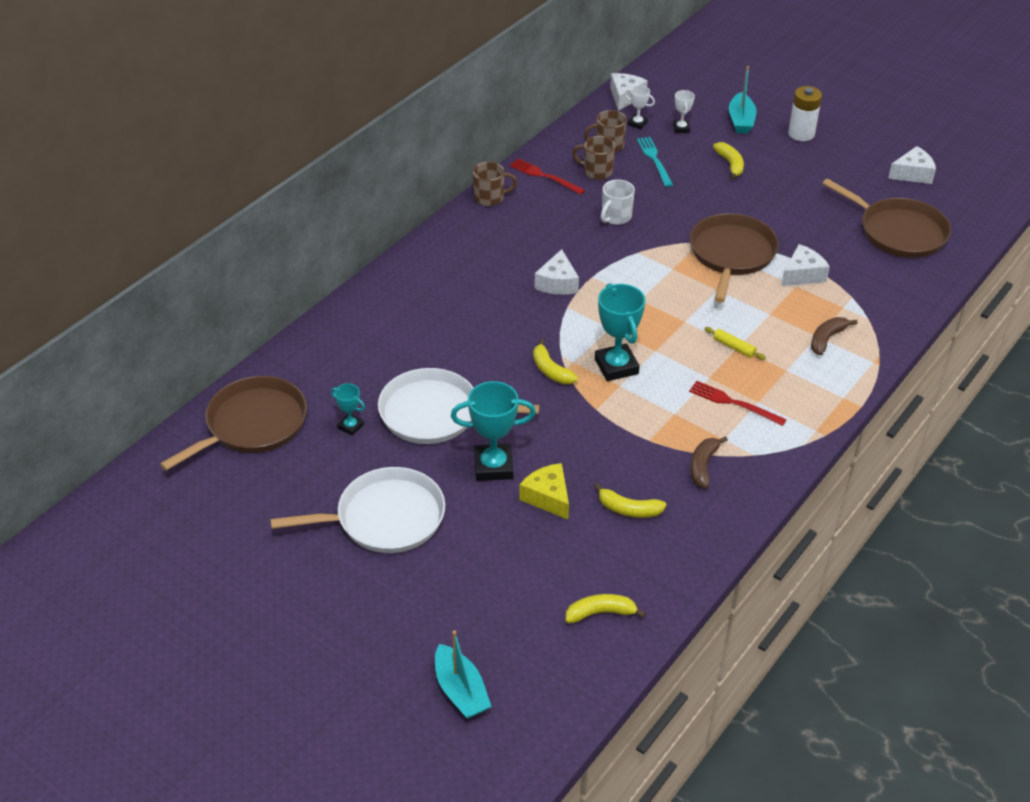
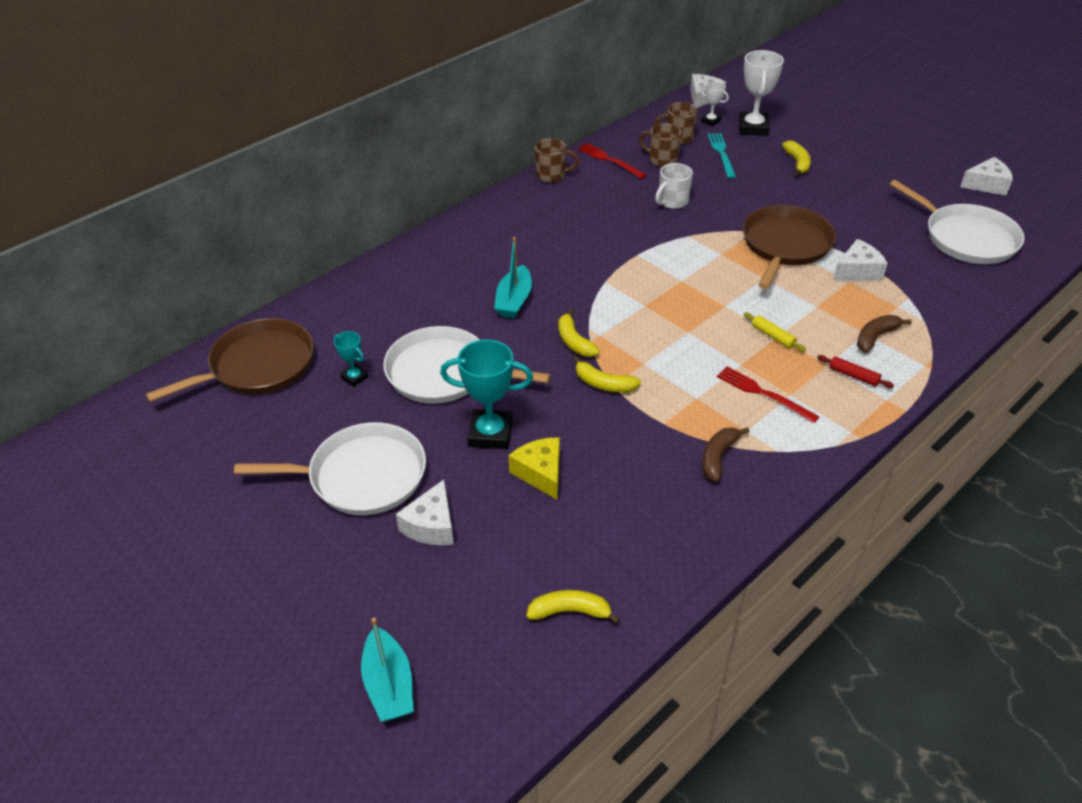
camera: 10 degrees right, 0 degrees up
white cheese [534,249,579,295] -> white cheese moved to [396,479,454,545]
yellow banana [594,483,667,518] -> yellow banana moved to [573,356,641,393]
turquoise trophy [595,283,645,381] -> none
white trophy [673,90,695,133] -> white trophy [739,50,784,136], size x1.92
turquoise boat [729,66,756,134] -> turquoise boat moved to [494,237,532,318]
white battery [788,86,822,141] -> none
brown pan [822,178,951,258] -> white pan [890,180,1025,264]
none -> red rolling pin [817,355,894,388]

